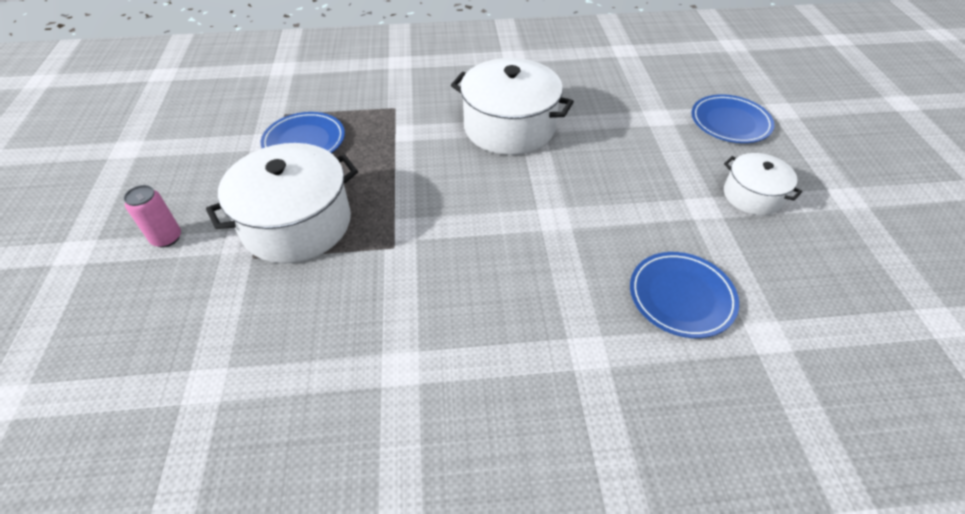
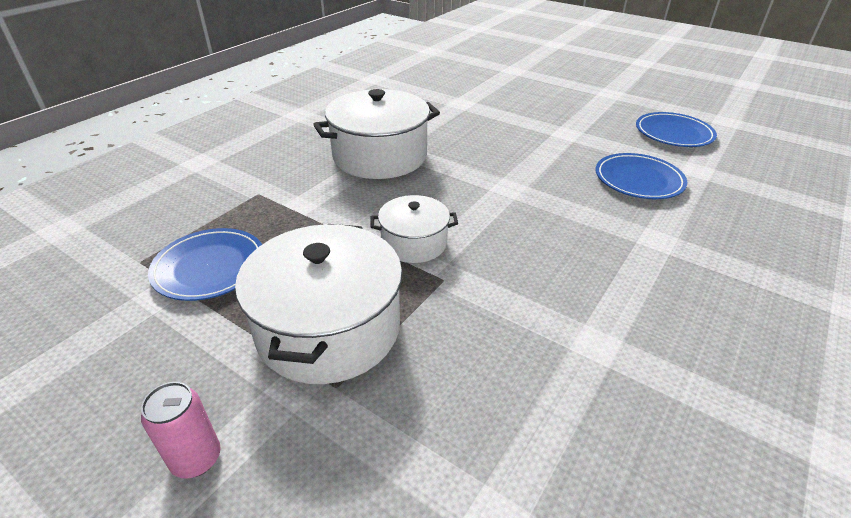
camera: 50 degrees left, 10 degrees down
blue plate [691,94,774,143] -> blue plate moved to [636,112,717,147]
white pot [724,153,802,215] -> white pot moved to [371,195,458,263]

